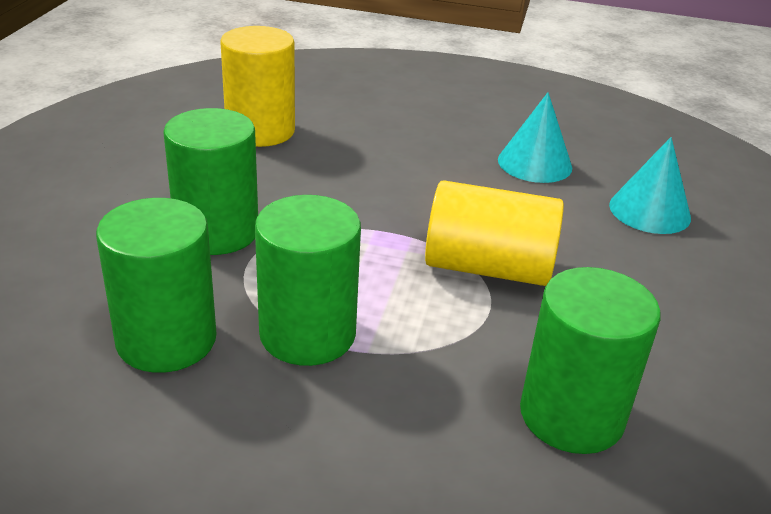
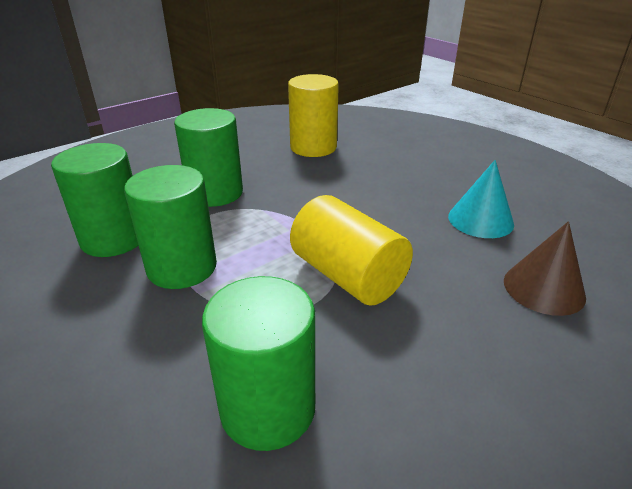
camera: 40 degrees right, 0 degrees up
turquoise cone [609,137,691,234] -> brown cone [504,221,586,316]

